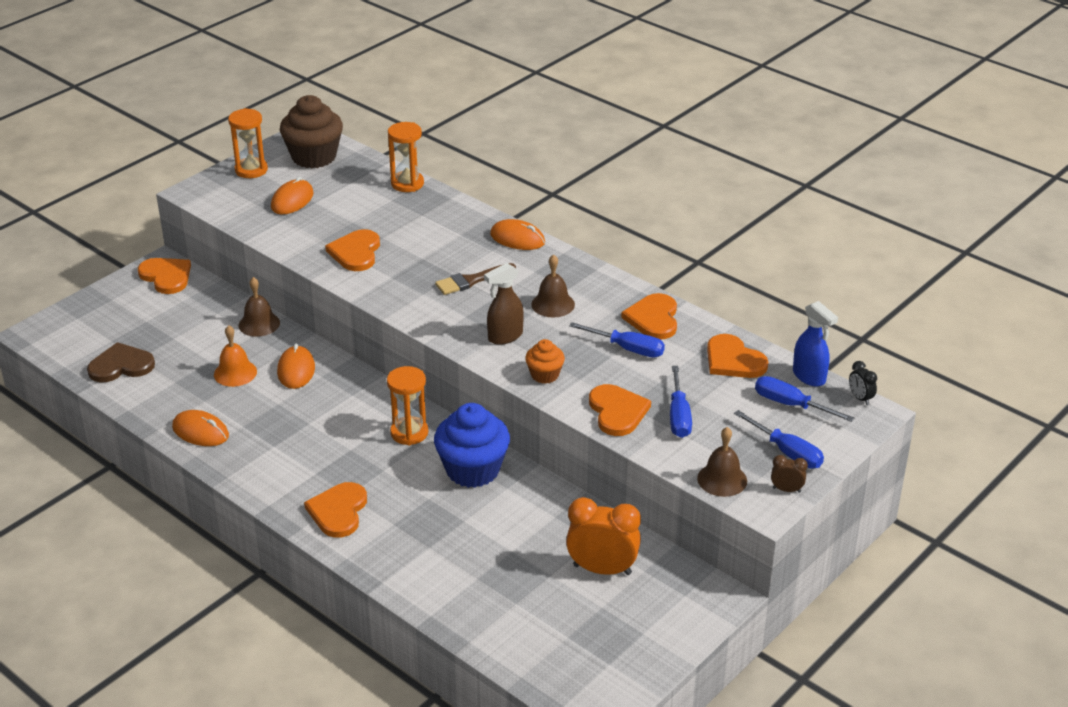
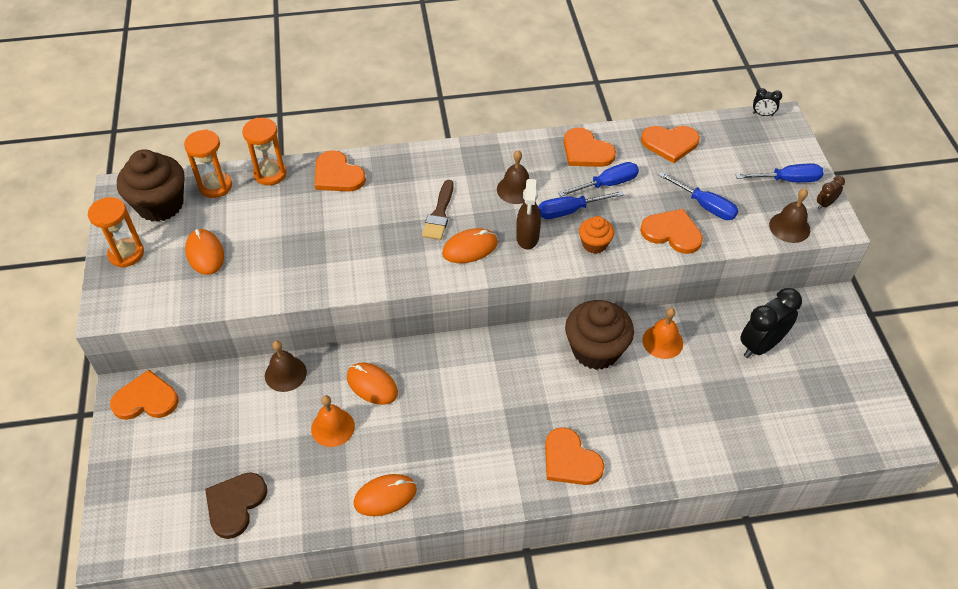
camera: 50 degrees left, 15 degrees up
orange heart [325,229,380,271] -> orange heart moved to [315,150,366,192]
orange hourglass [387,366,428,445] -> orange hourglass moved to [184,129,232,198]
blue cupcake [434,403,510,488] -> brown cupcake [565,300,634,370]
orange mouse [490,219,545,250] -> orange mouse moved to [442,228,498,263]
orange clock [566,497,641,575] -> black clock [740,288,802,358]
blue screwdriver [755,376,854,422] -> blue screwdriver moved to [538,191,624,219]
blue spray bottle [793,301,838,387] -> none
none -> orange bell [642,308,683,359]

